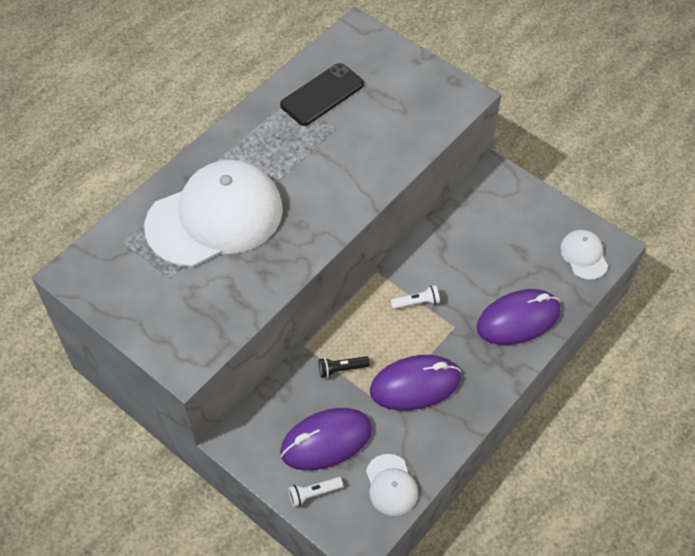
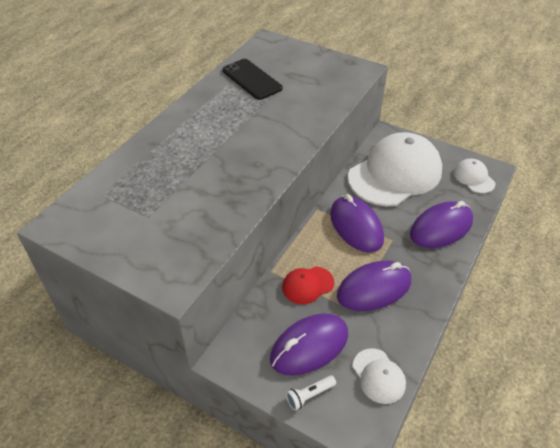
camera: 10 degrees left, 10 degrees down
white cap [145,160,283,267] -> white cap moved to [348,132,442,206]
black phone [280,63,364,126] -> black phone turned 75 degrees counterclockwise [222,59,283,100]
black flashlight [318,356,370,378] -> red cap [282,266,334,304]
white flashlight [390,285,440,309] -> purple mouse [330,194,384,253]

